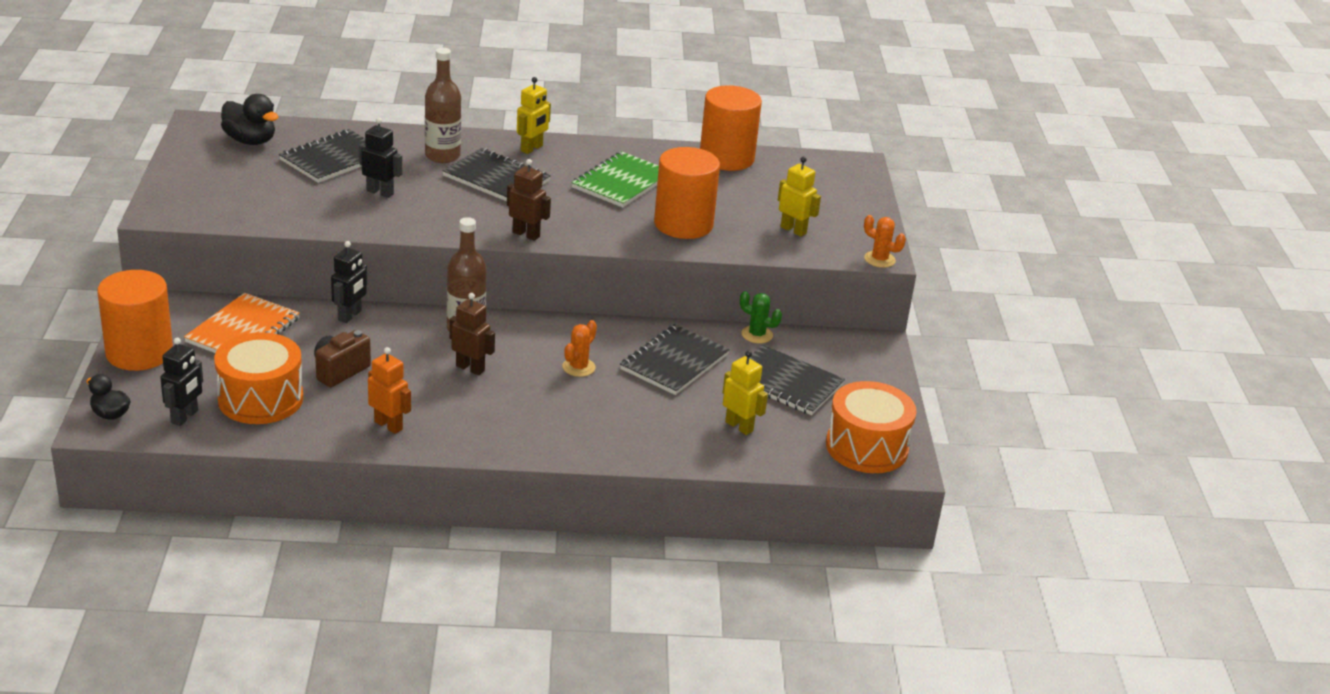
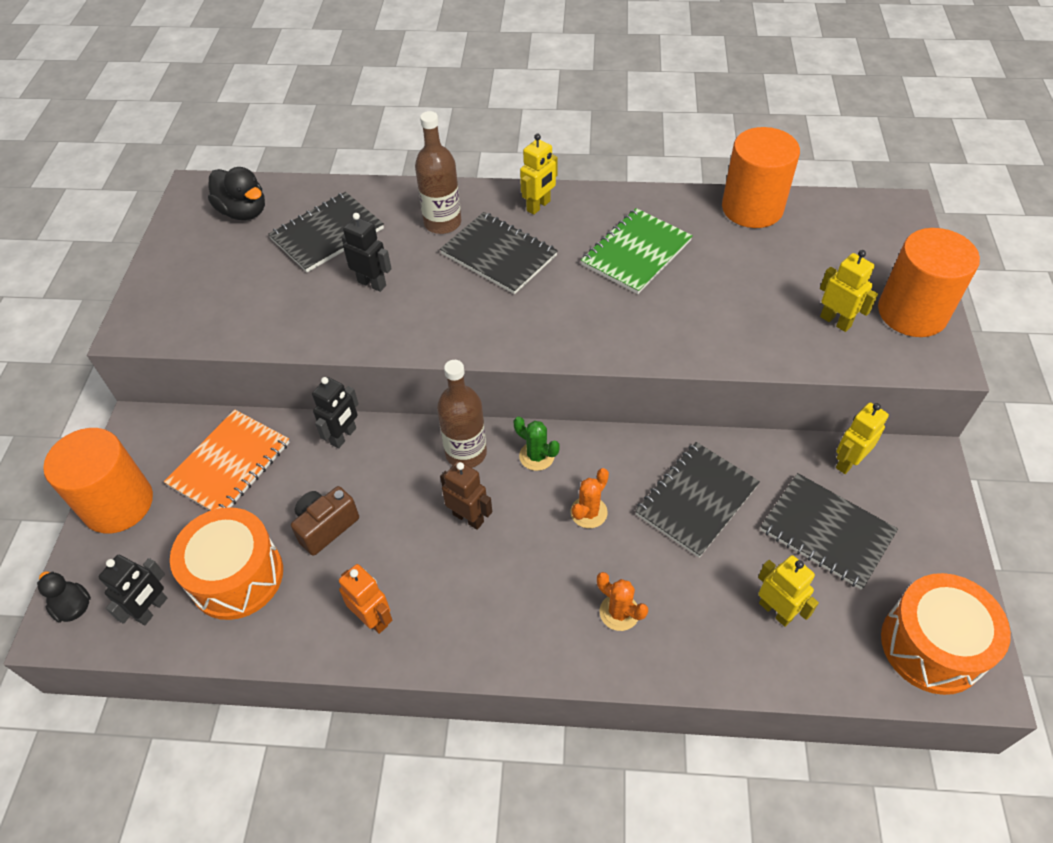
camera: 10 degrees right, 20 degrees up
brown robot [507,159,551,241] -> none
orange cylinder [654,147,720,239] -> orange cylinder moved to [878,228,980,337]
green cactus [740,291,782,343] -> green cactus moved to [514,416,560,471]
orange cactus [864,215,906,268] -> orange cactus moved to [597,572,648,631]
none -> yellow robot [836,402,889,474]

